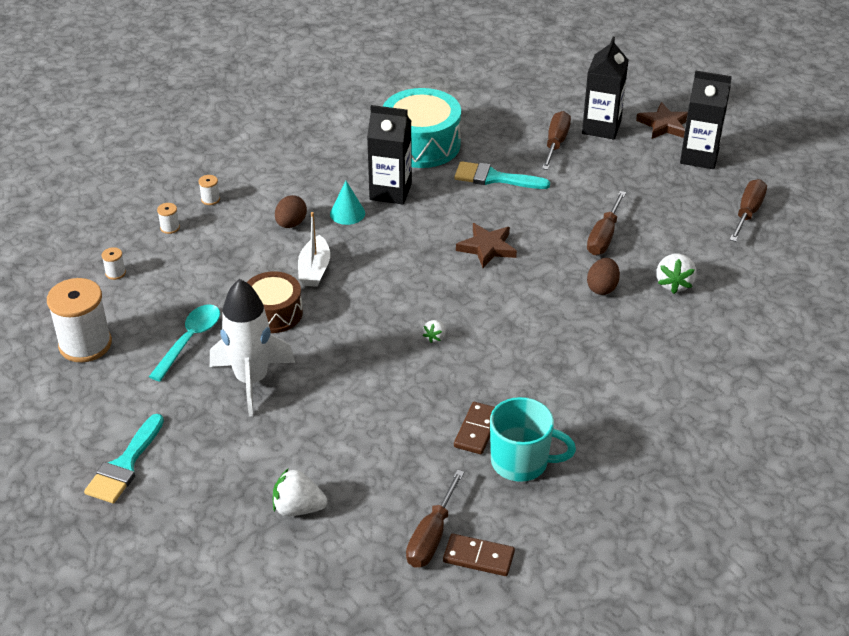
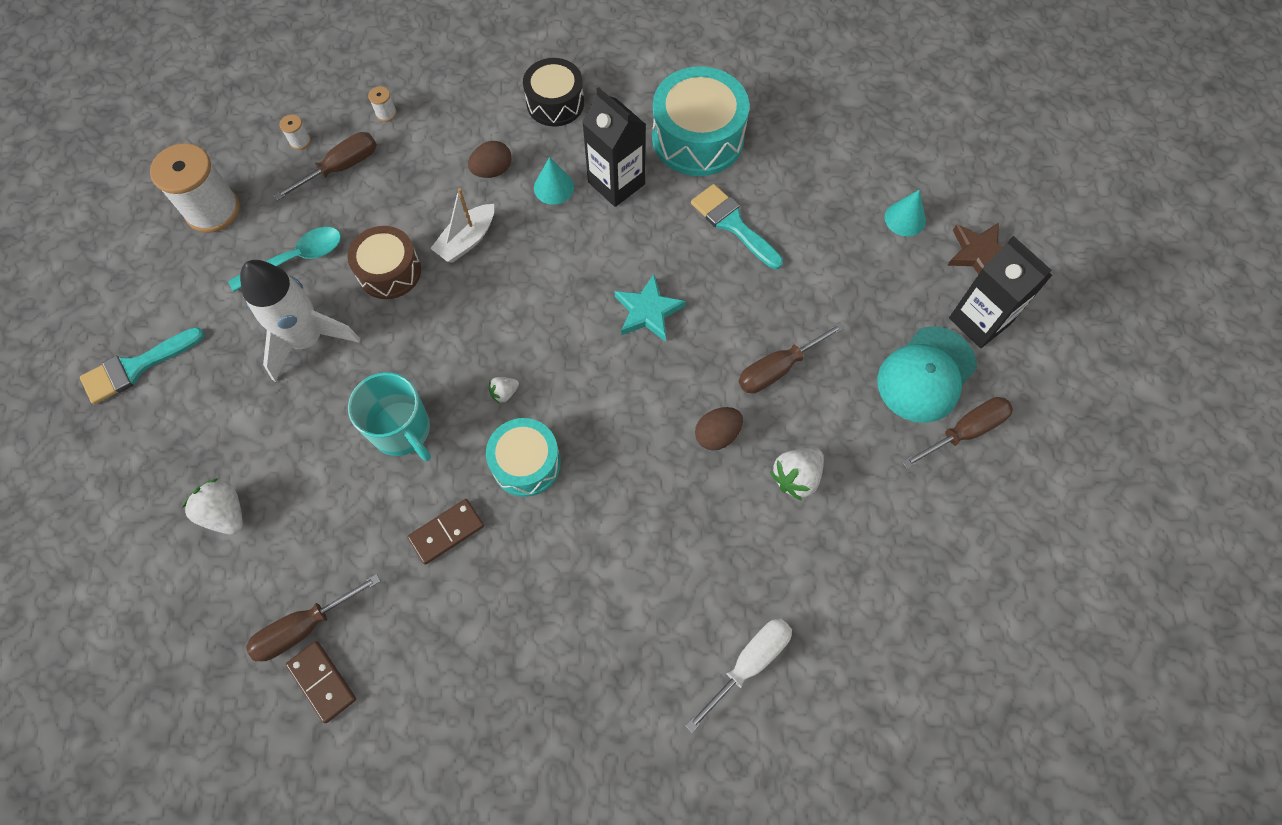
camera: 35 degrees right, 25 degrees up
white spool [199,175,220,205] -> none
brown star [456,223,517,268] -> turquoise star [615,274,686,342]
turquoise mug [490,397,576,482] -> turquoise mug moved to [348,372,431,461]
brown screwdriver [542,111,571,170] -> brown screwdriver moved to [274,132,377,200]
black carton [582,37,629,139] -> turquoise cone [885,190,926,236]
none -> turquoise drum [486,418,561,497]
none -> black drum [523,58,584,126]
none -> white screwdriver [685,618,792,733]
none -> turquoise cap [877,326,977,423]

